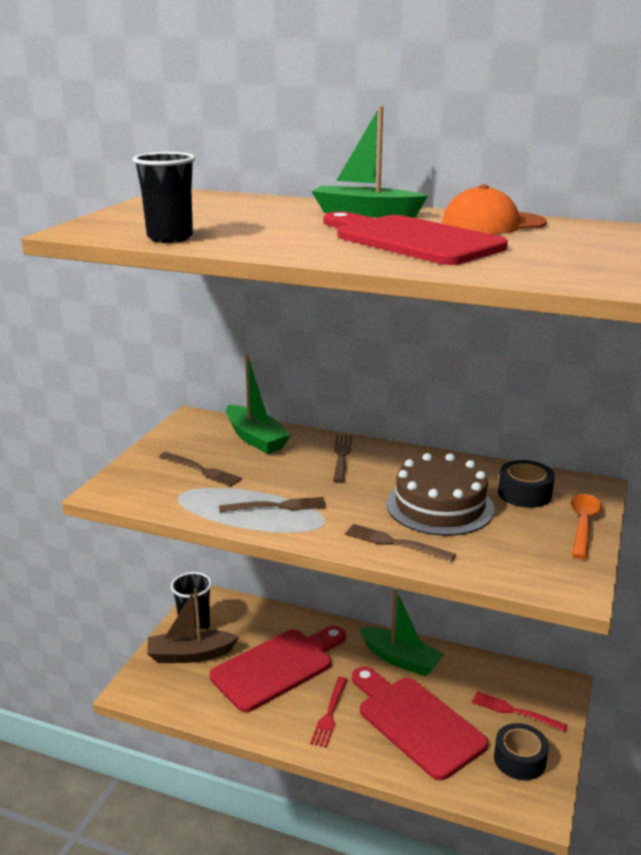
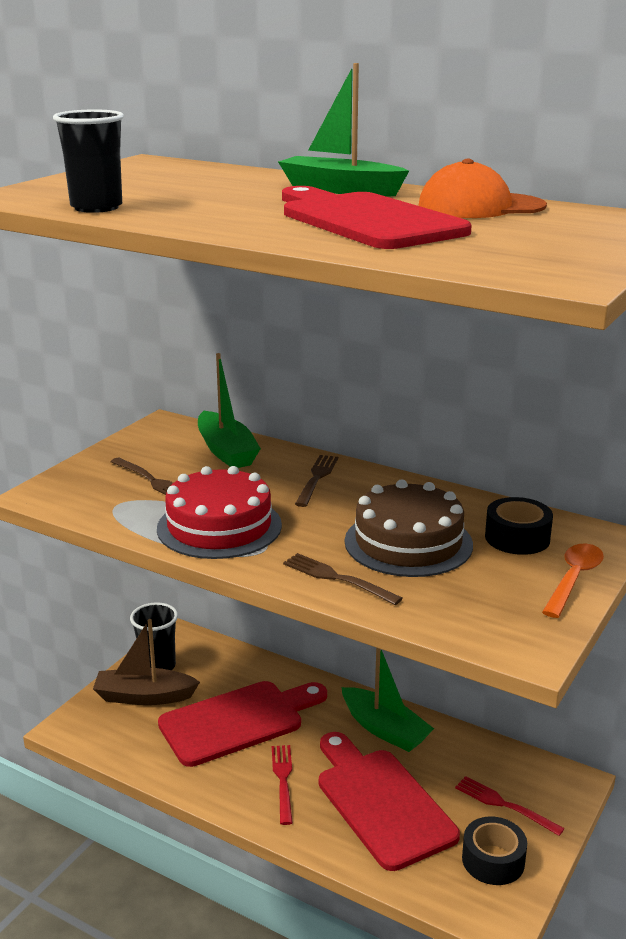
camera: 10 degrees right, 0 degrees up
brown fork [219,497,326,512] -> red cake [157,466,282,559]
red fork [310,677,347,748] -> red fork turned 150 degrees clockwise [272,745,293,825]

